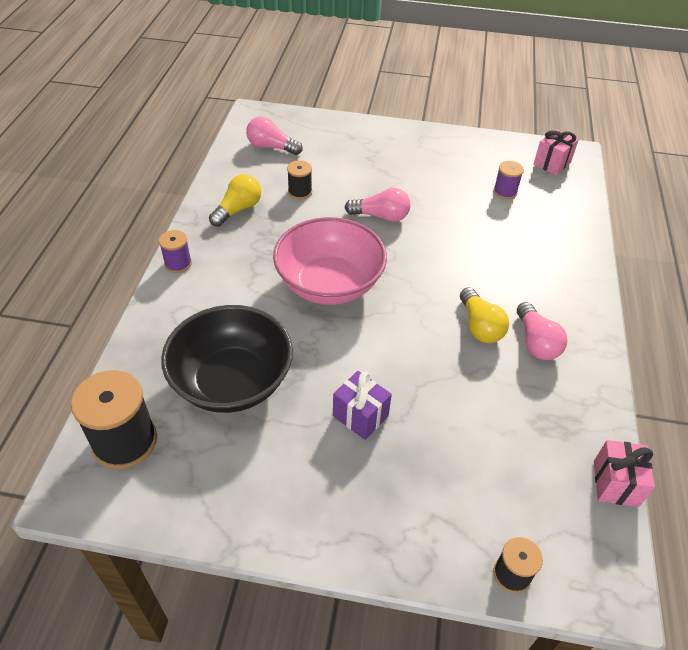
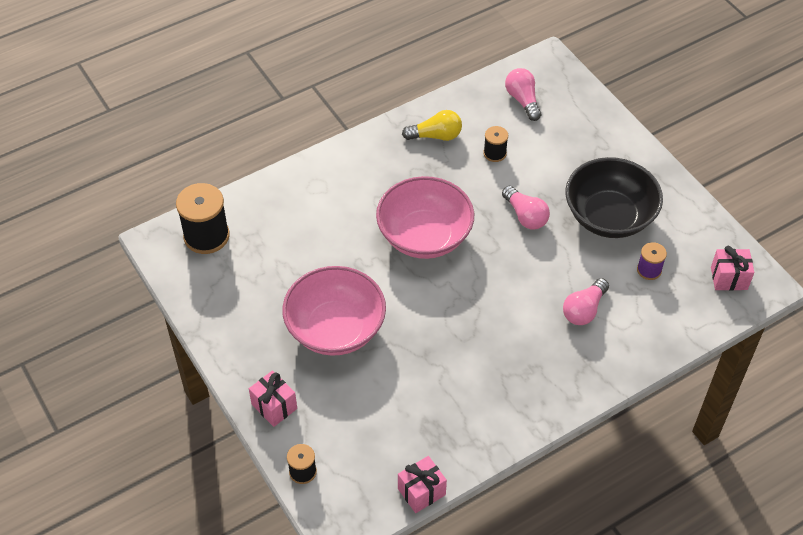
camera: 50 degrees right, 5 degrees up
purple spool [159,230,192,273] -> none
black bowl [161,305,293,413] -> black bowl moved to [565,157,663,238]
purple gift [333,371,392,440] -> pink bowl [282,266,386,356]
yellow light bulb [460,287,509,343] -> none
pink light bulb [517,302,567,360] -> pink light bulb moved to [563,278,609,325]
none -> pink gift [249,370,297,427]

